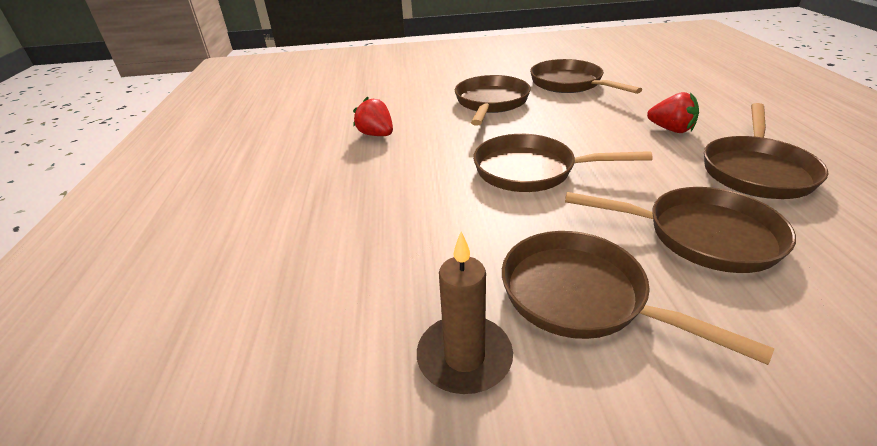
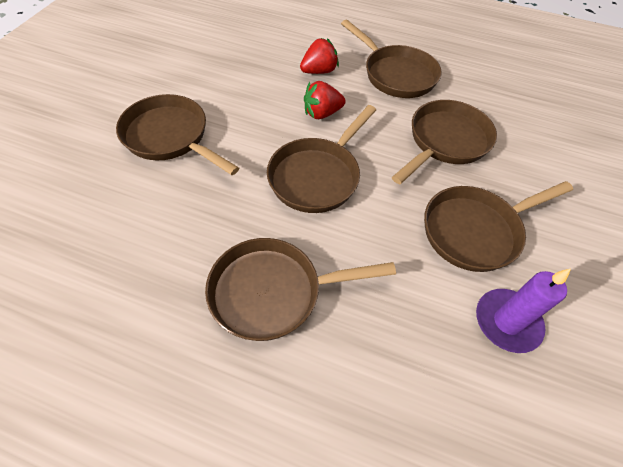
camera: 70 degrees left, 20 degrees up
red strawberry [353,97,393,136] -> red strawberry moved to [304,81,346,119]
brown candle [417,231,513,394] -> purple candle [476,268,571,353]
brown pan [530,59,642,94] -> brown pan moved to [205,238,396,341]

